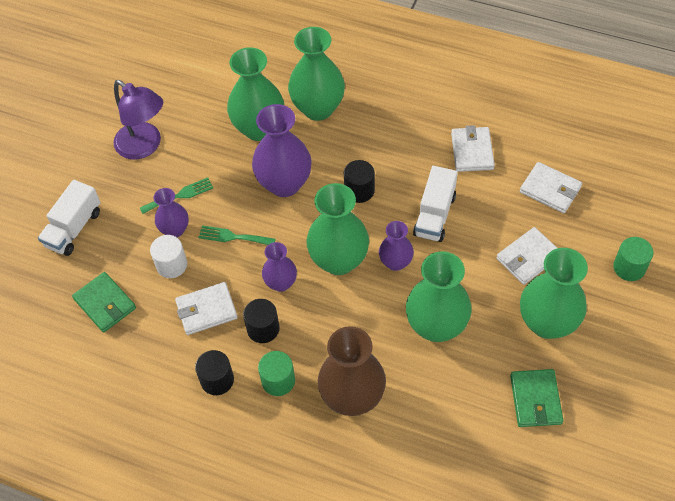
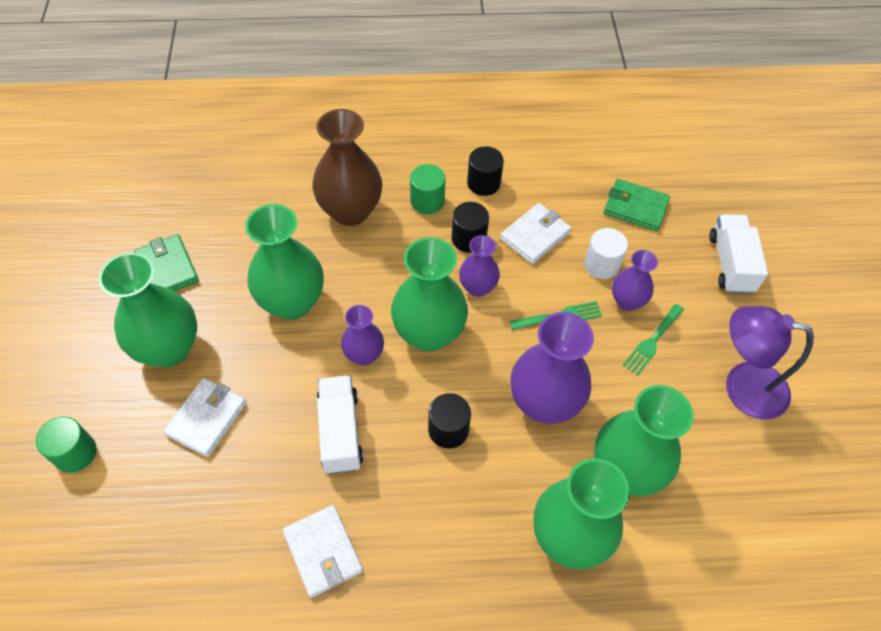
camera: 150 degrees right, 0 degrees up
white wallet [520,162,582,213] -> none

